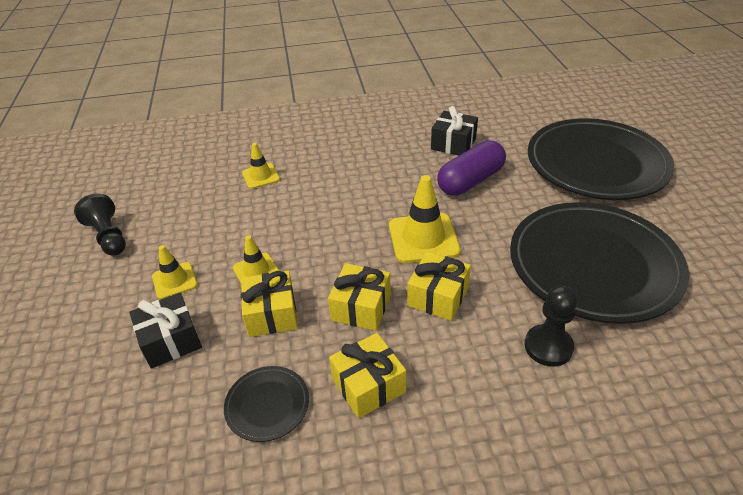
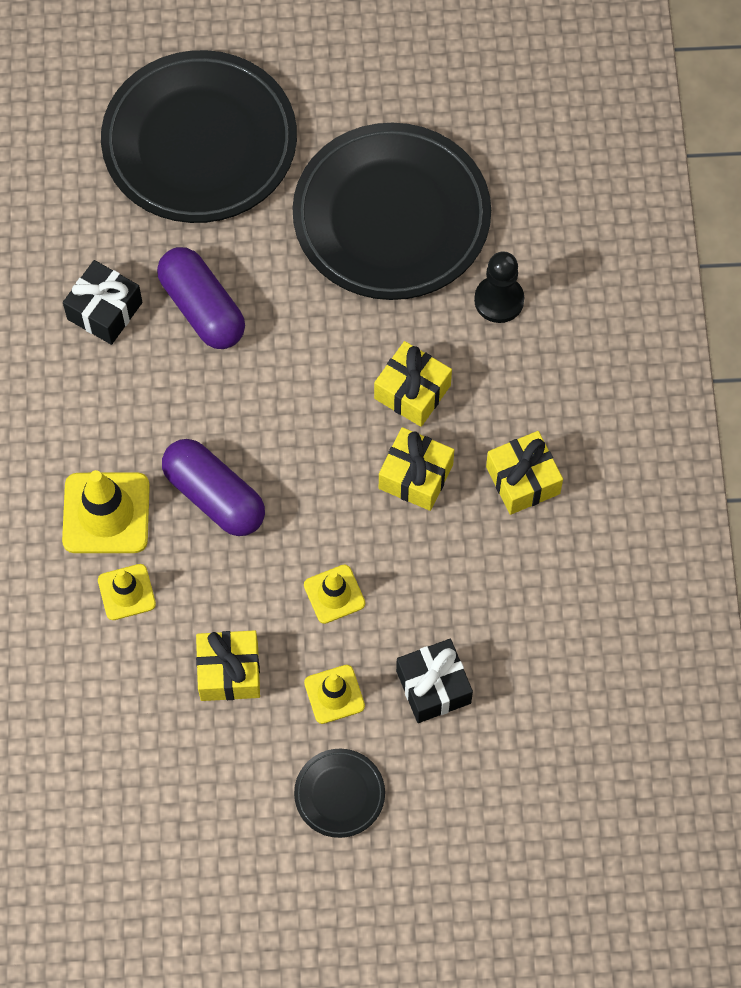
camera: 85 degrees left, 25 degrees up
black pawn [74,194,126,256] -> none
black plate [224,366,309,442] -> black plate moved to [294,749,385,838]
yellow gift [241,270,298,337] -> yellow gift moved to [196,630,260,701]
yellow traffic cone [389,175,461,263] -> yellow traffic cone moved to [62,470,150,553]
none -> purple capsule [162,439,265,536]

